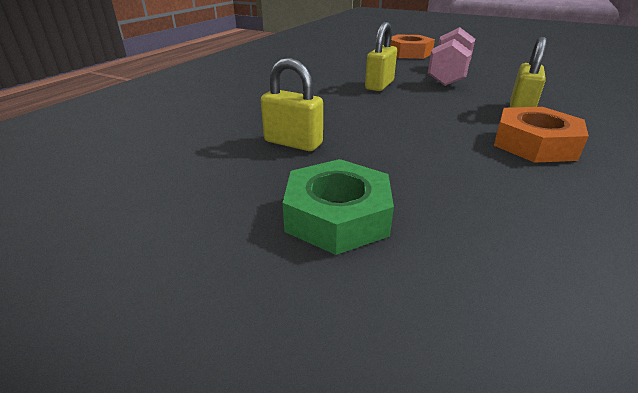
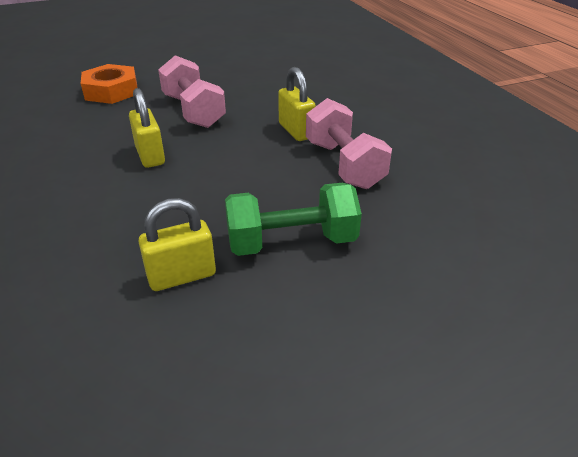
camera: 50 degrees left, 5 degrees up
green nut [283,159,394,255] -> none
orange nut [494,107,589,163] -> pink dumbbell [306,98,392,189]
none -> green dumbbell [225,183,362,256]

